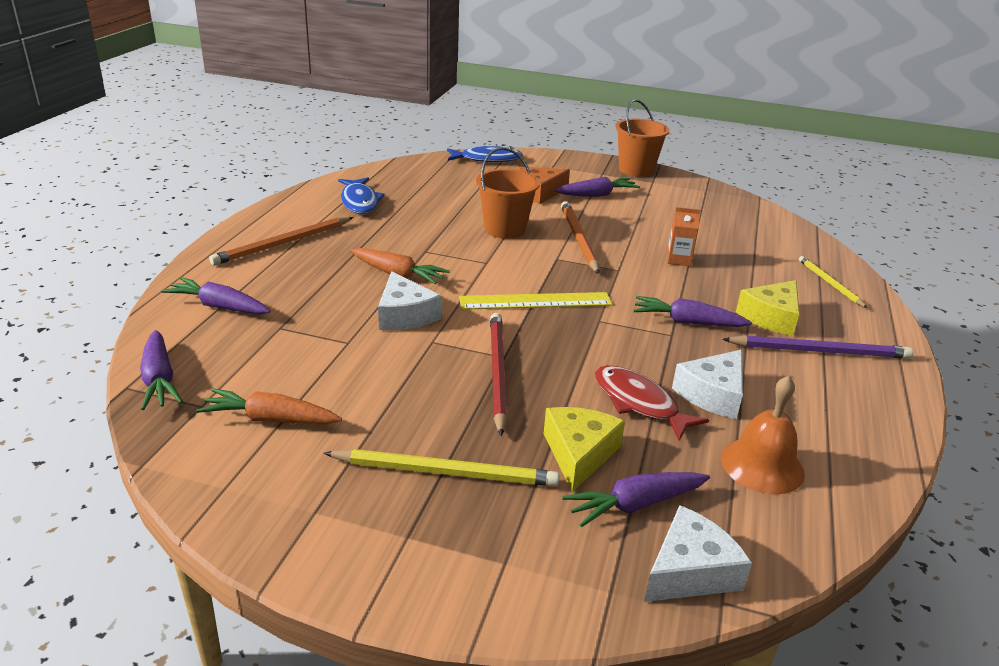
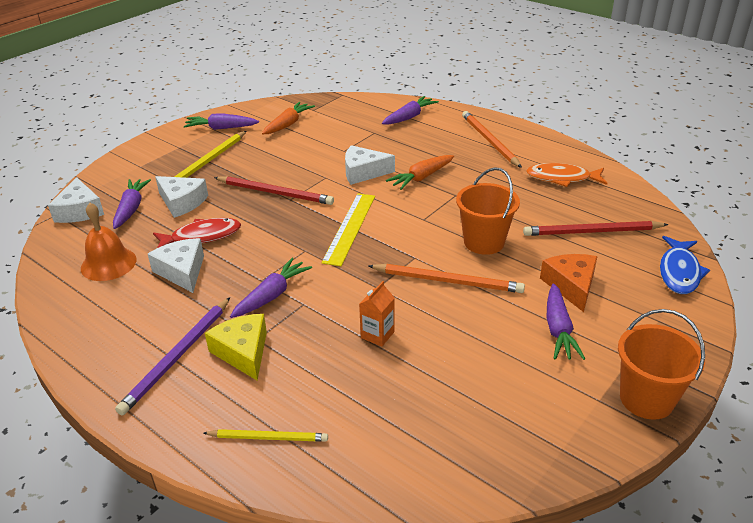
camera: 115 degrees right, 5 degrees up
purple carrot [140,330,183,410] -> purple carrot moved to [184,114,259,130]
blue fish [338,177,384,214] -> orange fish [526,163,607,187]
yellow cheese [544,407,625,492] -> white cheese [155,176,208,218]
none -> red pencil [523,221,669,236]

